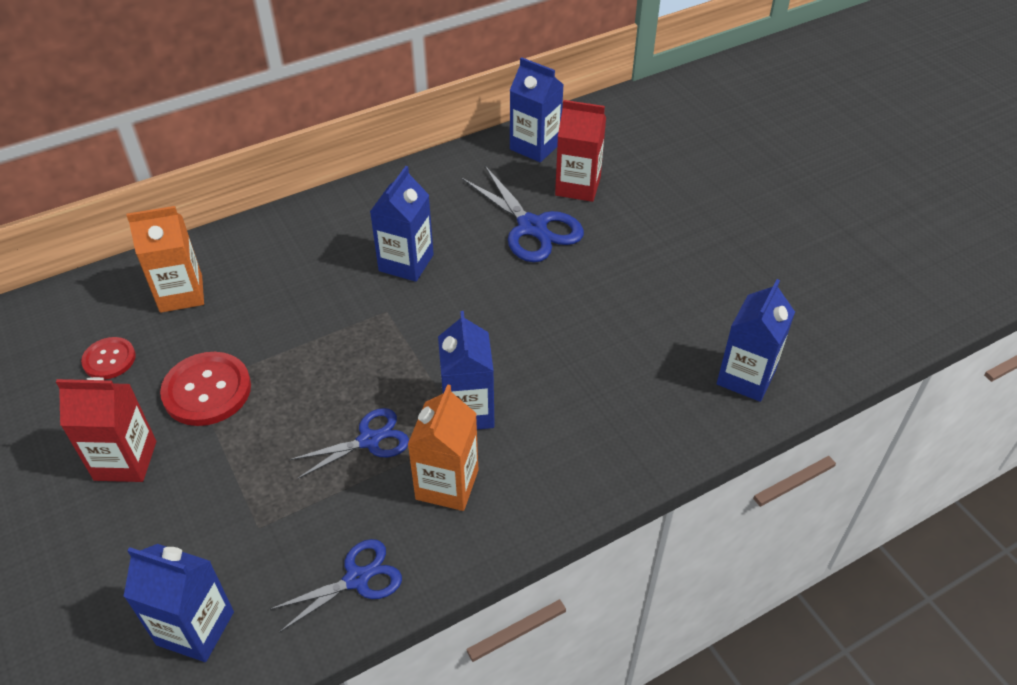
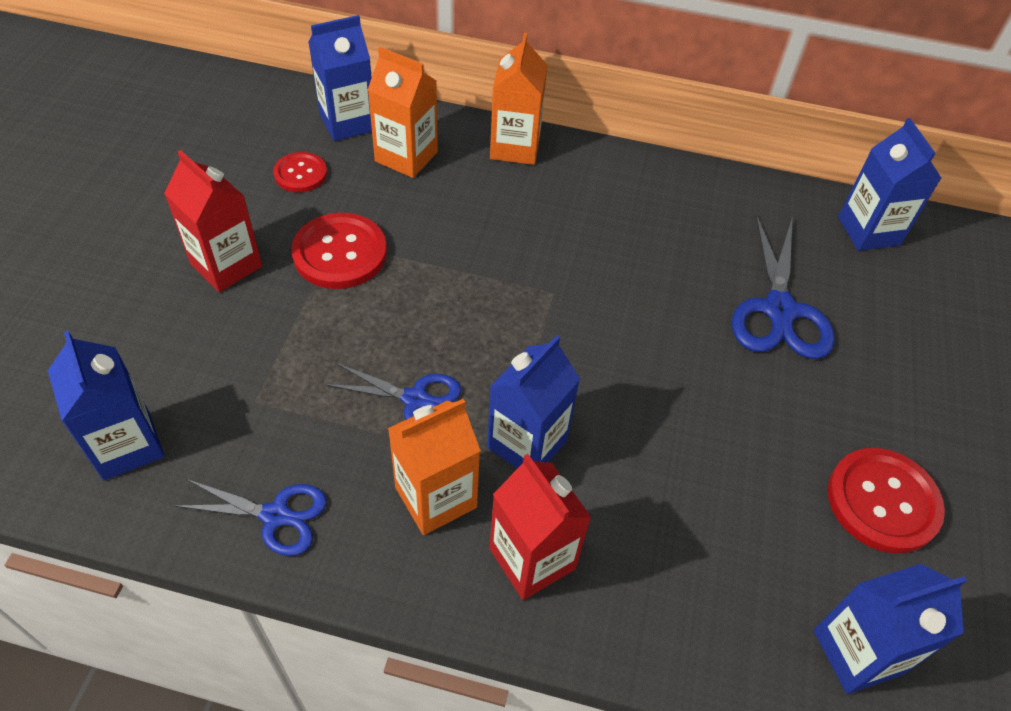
camera: 40 degrees right, 5 degrees up
blue carton [370,166,434,282] -> blue carton moved to [308,15,372,141]
red carton [555,100,606,202] -> red carton moved to [490,454,592,600]
none -> orange carton [490,33,547,165]
none -> red button [828,448,945,553]

